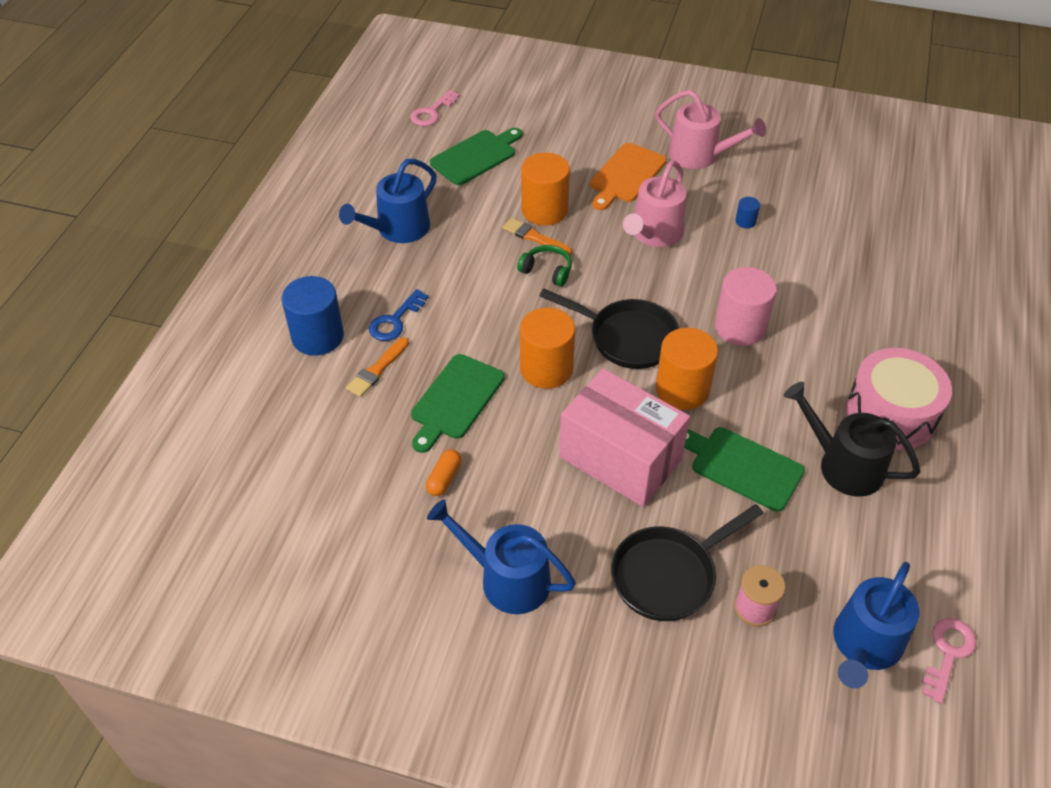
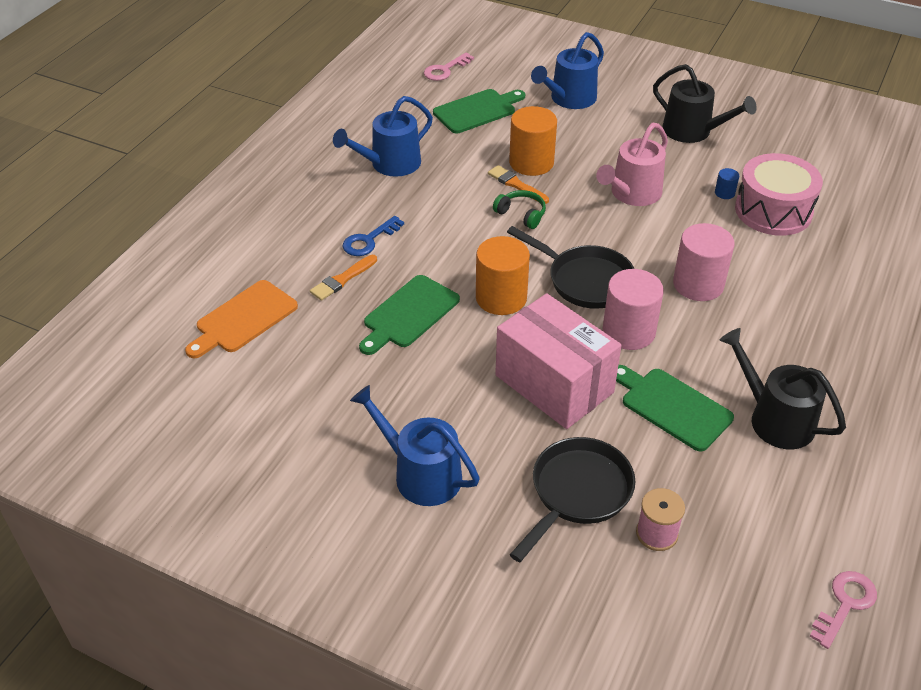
camera: 10 degrees right, 5 degrees down
blue cylinder [282,276,344,356] -> none
orange capsule [426,449,461,496] -> none
orange cutting board [590,143,667,210] -> orange cutting board moved to [185,280,298,358]
black pan [611,504,763,621] -> black pan turned 150 degrees clockwise [510,437,636,562]
pink watering can [655,90,766,169] -> black watering can [653,64,757,143]
orange cylinder [656,328,718,410] -> pink cylinder [603,269,664,350]
blue watering can [833,562,919,688] -> blue watering can moved to [531,32,604,109]
pink drum [846,348,952,450] -> pink drum moved to [735,153,823,236]

